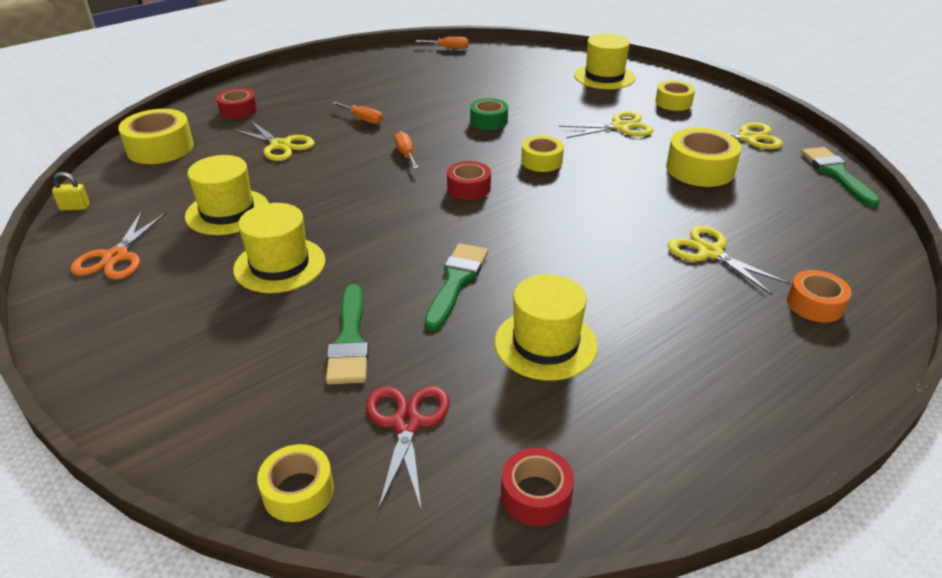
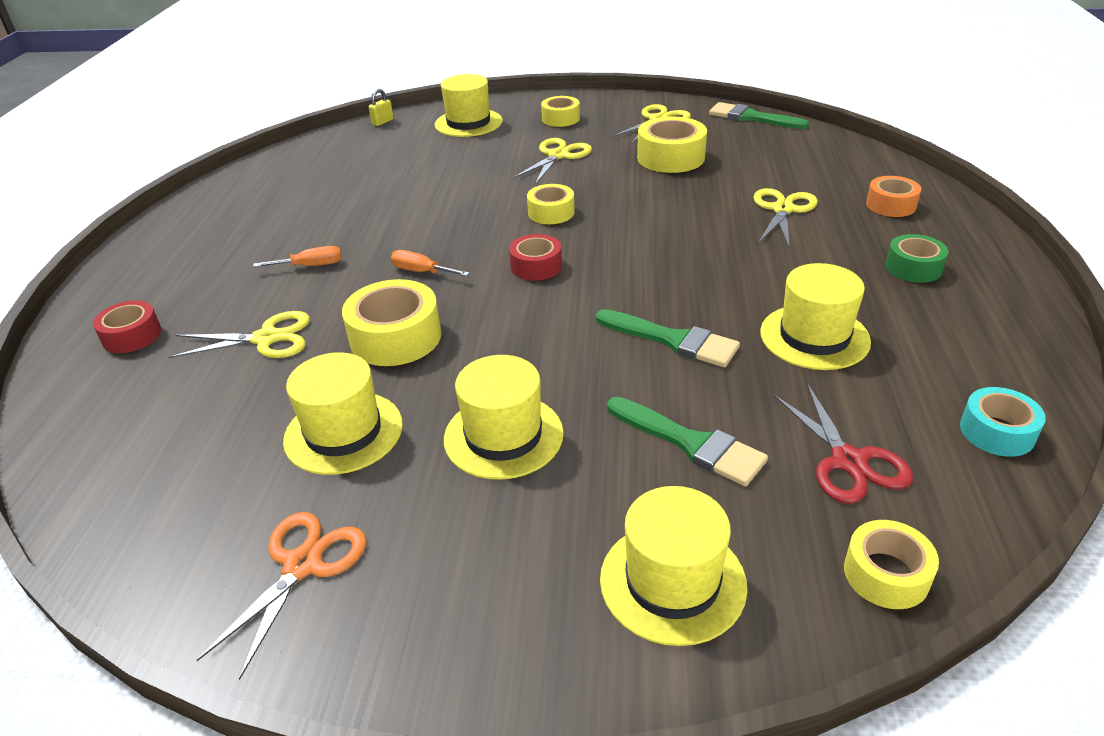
camera: 45 degrees left, 0 degrees up
yellow padlock [52,172,90,210] -> yellow padlock moved to [369,89,394,126]
orange scissors [70,211,167,280] -> orange scissors turned 120 degrees counterclockwise [197,512,367,680]
yellow tape [118,109,194,164] -> yellow tape moved to [342,279,441,366]
red scissors [366,386,450,512] -> red scissors turned 150 degrees counterclockwise [772,383,913,504]
orange screwdriver [416,37,469,49] -> none
green brush [424,243,488,331] -> green brush turned 150 degrees clockwise [596,309,740,367]
green tape [470,98,508,130] -> green tape moved to [885,234,948,283]
red tape [501,448,574,526] -> turquoise tape [960,387,1046,457]
yellow scissors [667,226,790,295] -> yellow scissors turned 105 degrees clockwise [753,188,818,248]
none -> yellow hat [600,486,747,646]

